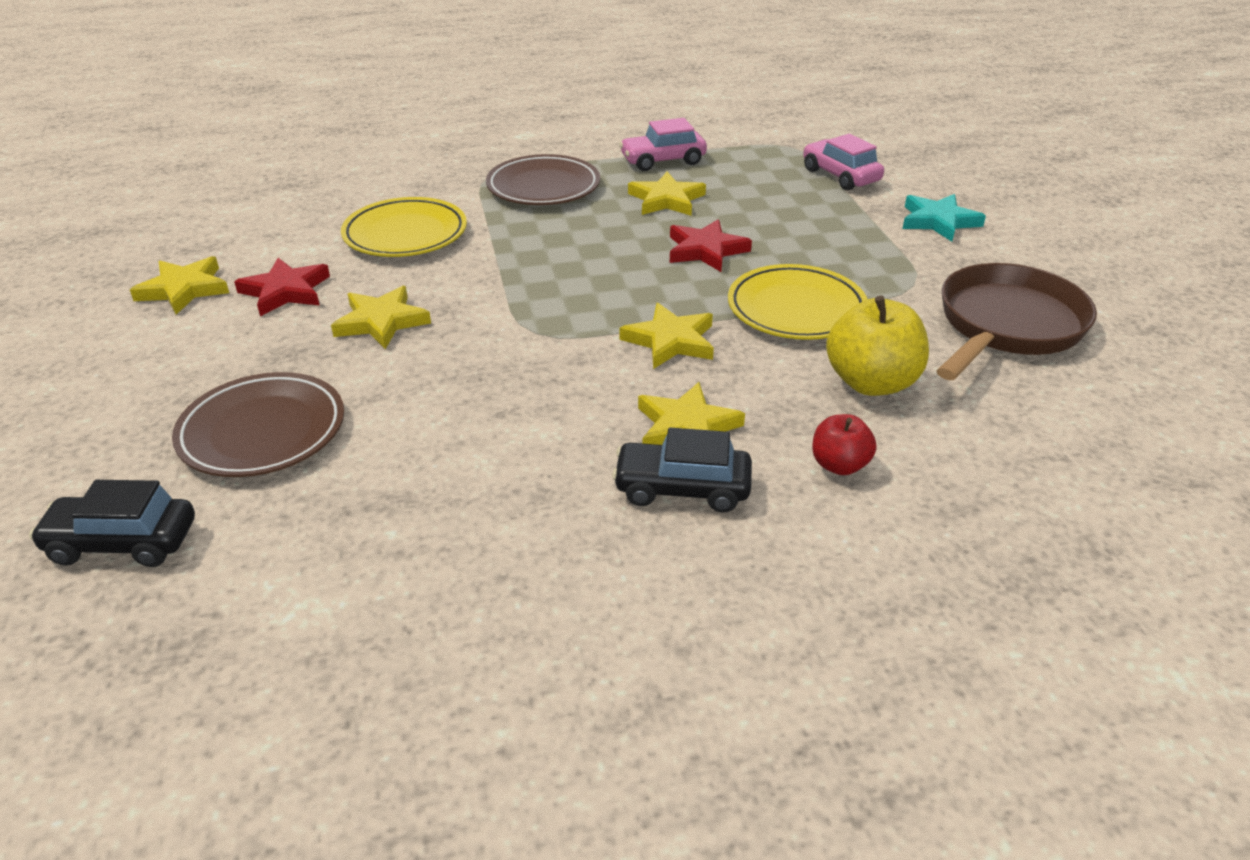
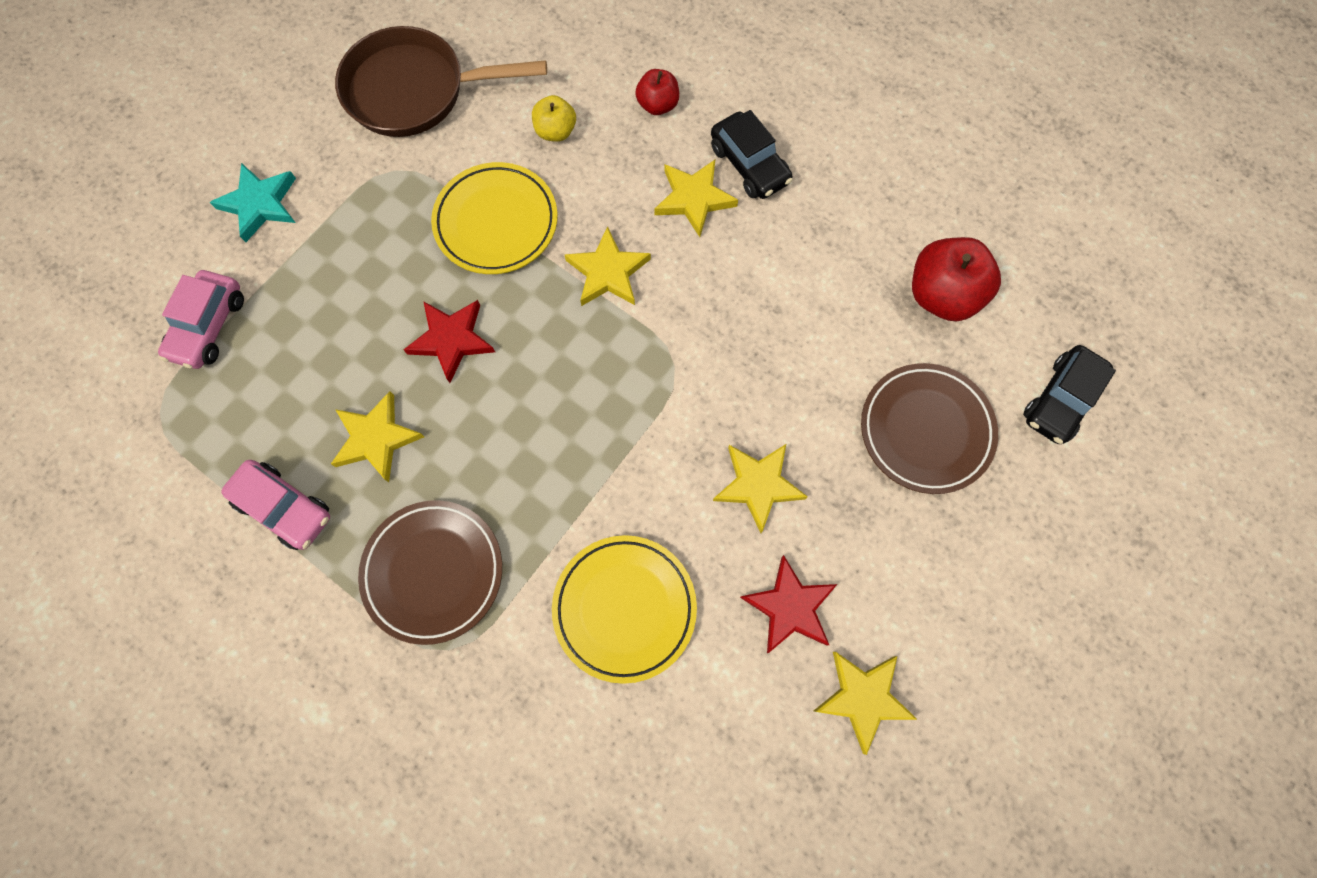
camera: 130 degrees left, 35 degrees up
black car [29,480,195,567] -> black car turned 75 degrees clockwise [1023,345,1116,444]
yellow apple [826,296,929,396] -> yellow apple [532,95,576,142], size x0.57
none -> red apple [912,237,1001,321]

